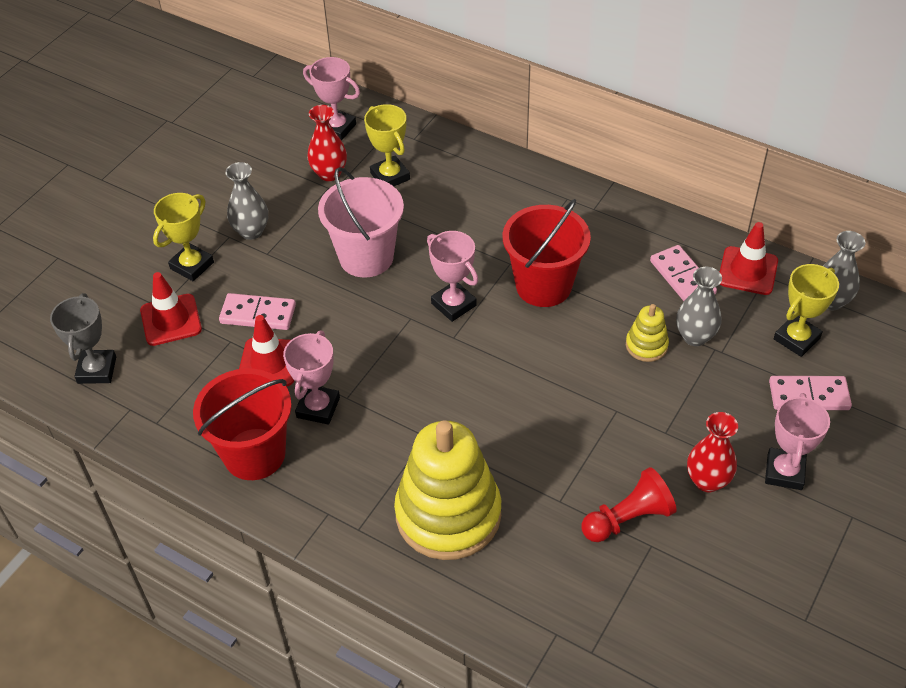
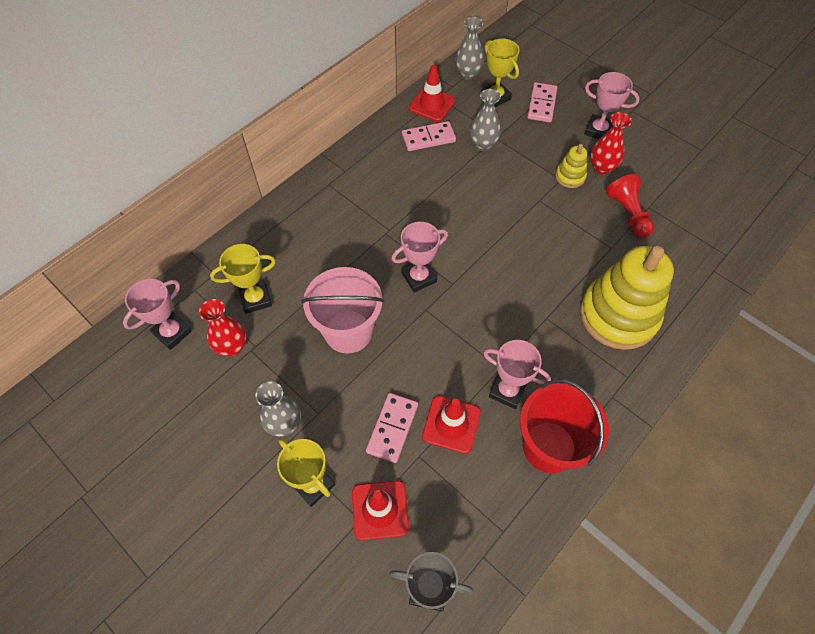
camera: 80 degrees left, 10 degrees up
red bucket [503,199,591,307] -> none
yellow stacking toy [626,304,669,362] -> yellow stacking toy moved to [555,144,587,188]

